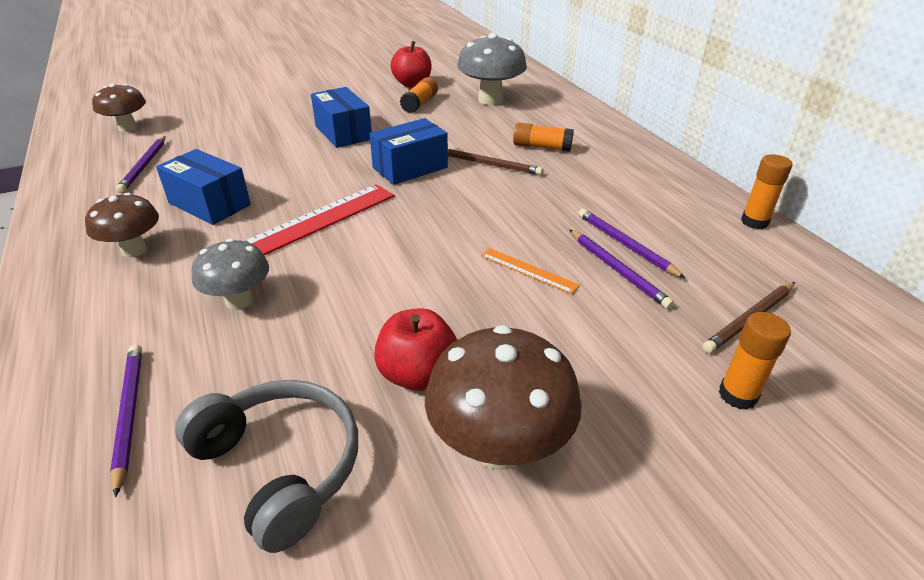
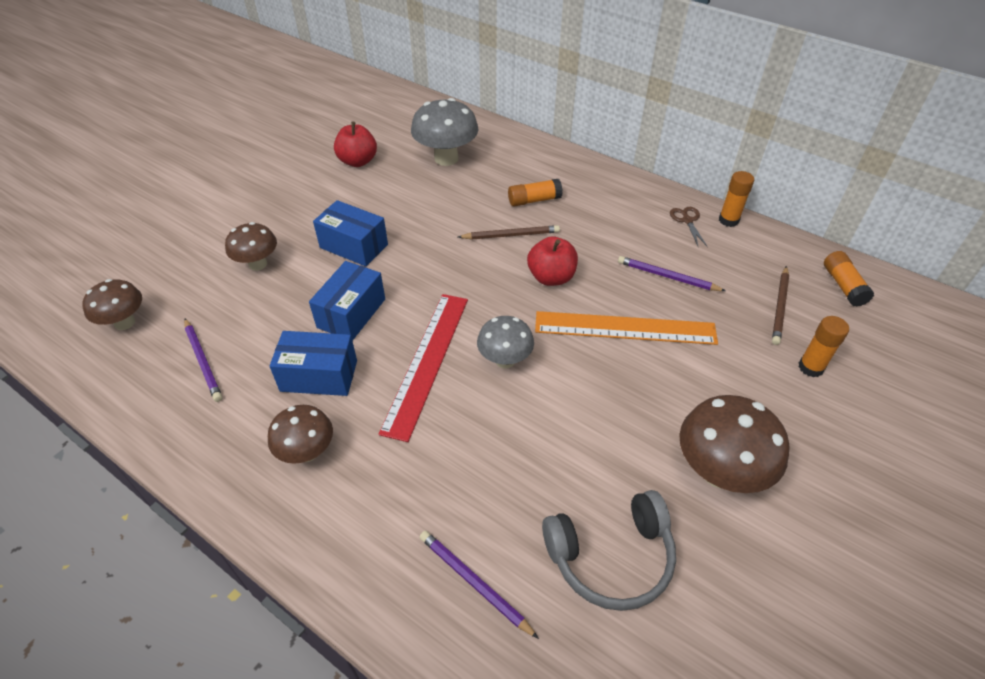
camera: 30 degrees left, 10 degrees up
grey headphones [175,380,358,553] -> grey headphones turned 150 degrees clockwise [542,490,676,611]
grey mushroom [191,239,269,310] -> grey mushroom moved to [477,316,534,368]
blue box [370,118,448,185] -> blue box moved to [309,261,385,341]
red apple [374,308,457,391] -> red apple moved to [527,236,578,286]
orange glue stick [400,77,438,113] -> orange glue stick moved to [824,251,874,307]
orange ruler [481,248,580,294] -> orange ruler [535,311,718,345], size x2.14
purple pencil [569,229,674,309] -> none
none -> brown mushroom [225,222,277,271]
none -> brown scissors [670,207,708,247]

